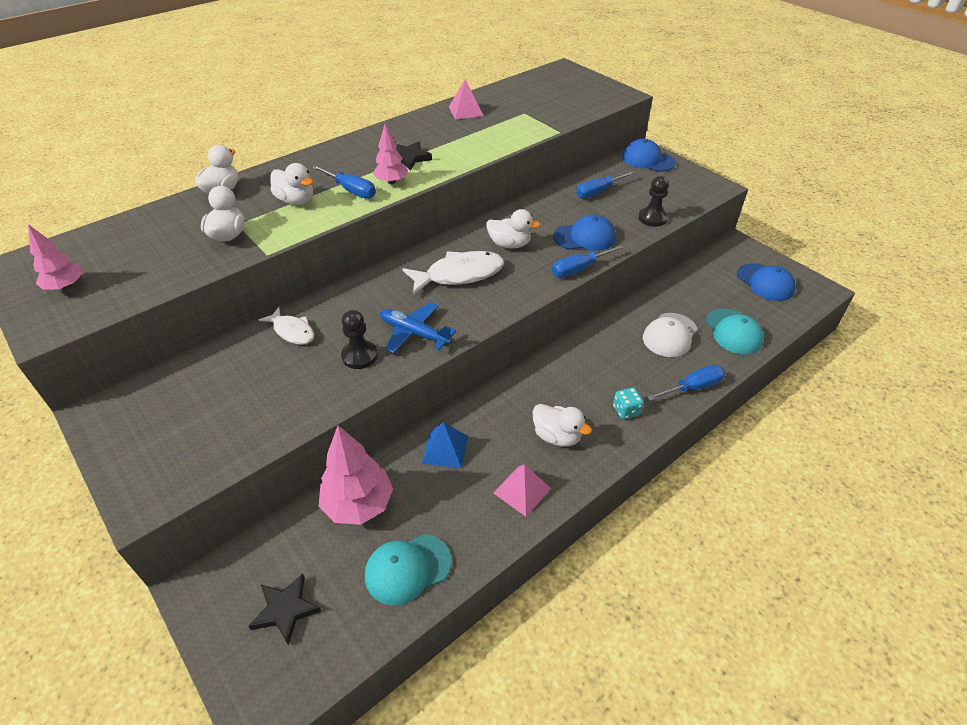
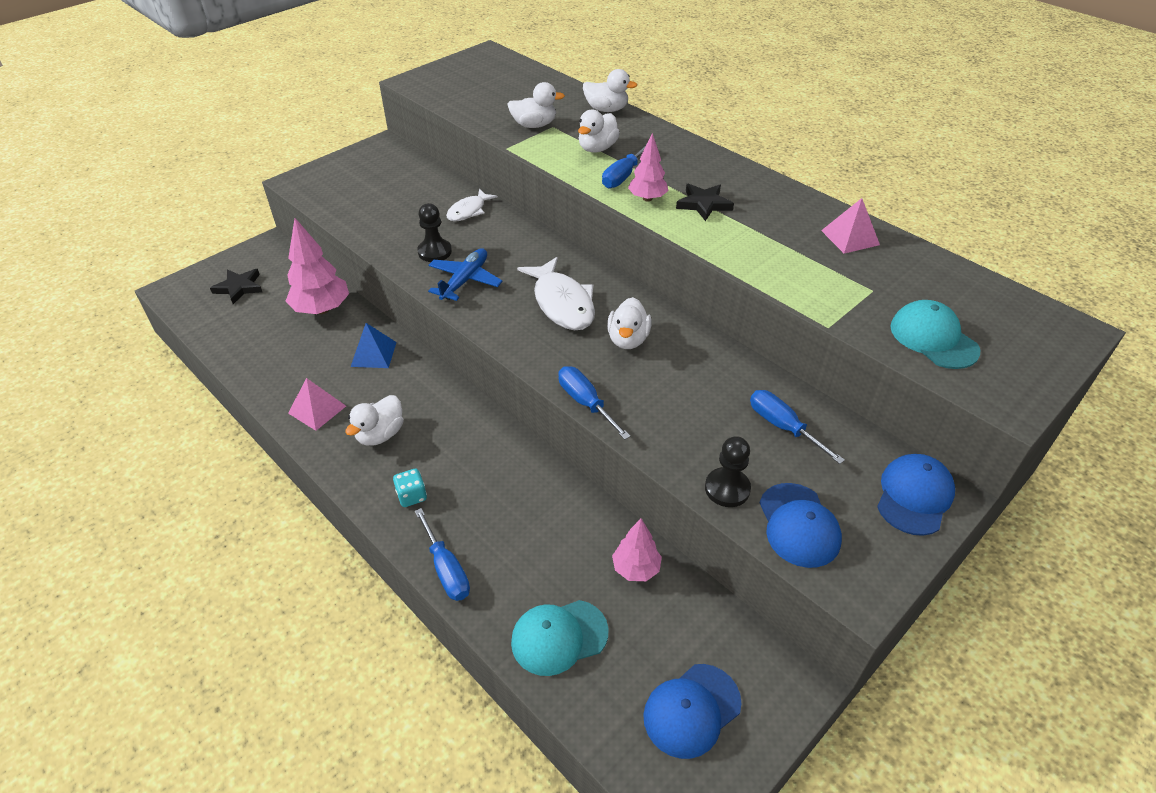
camera: 85 degrees right, 0 degrees up
pink tree [28,224,83,290] -> pink tree moved to [612,519,662,581]
turquoise cap [365,534,451,605] -> turquoise cap moved to [890,300,980,369]
blue cap [553,215,616,251] -> blue cap moved to [759,483,842,568]
white cap [643,313,698,357] -> none

